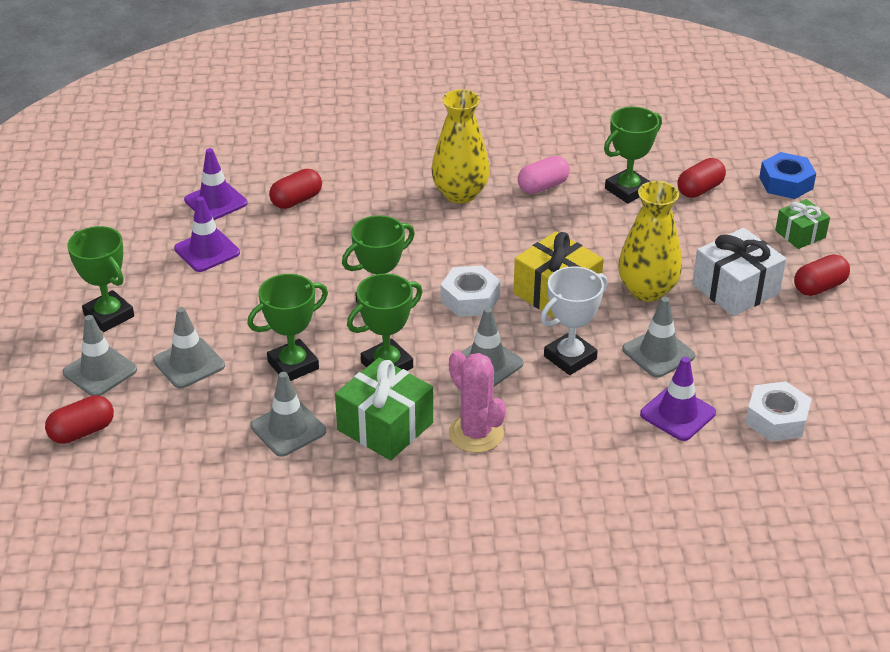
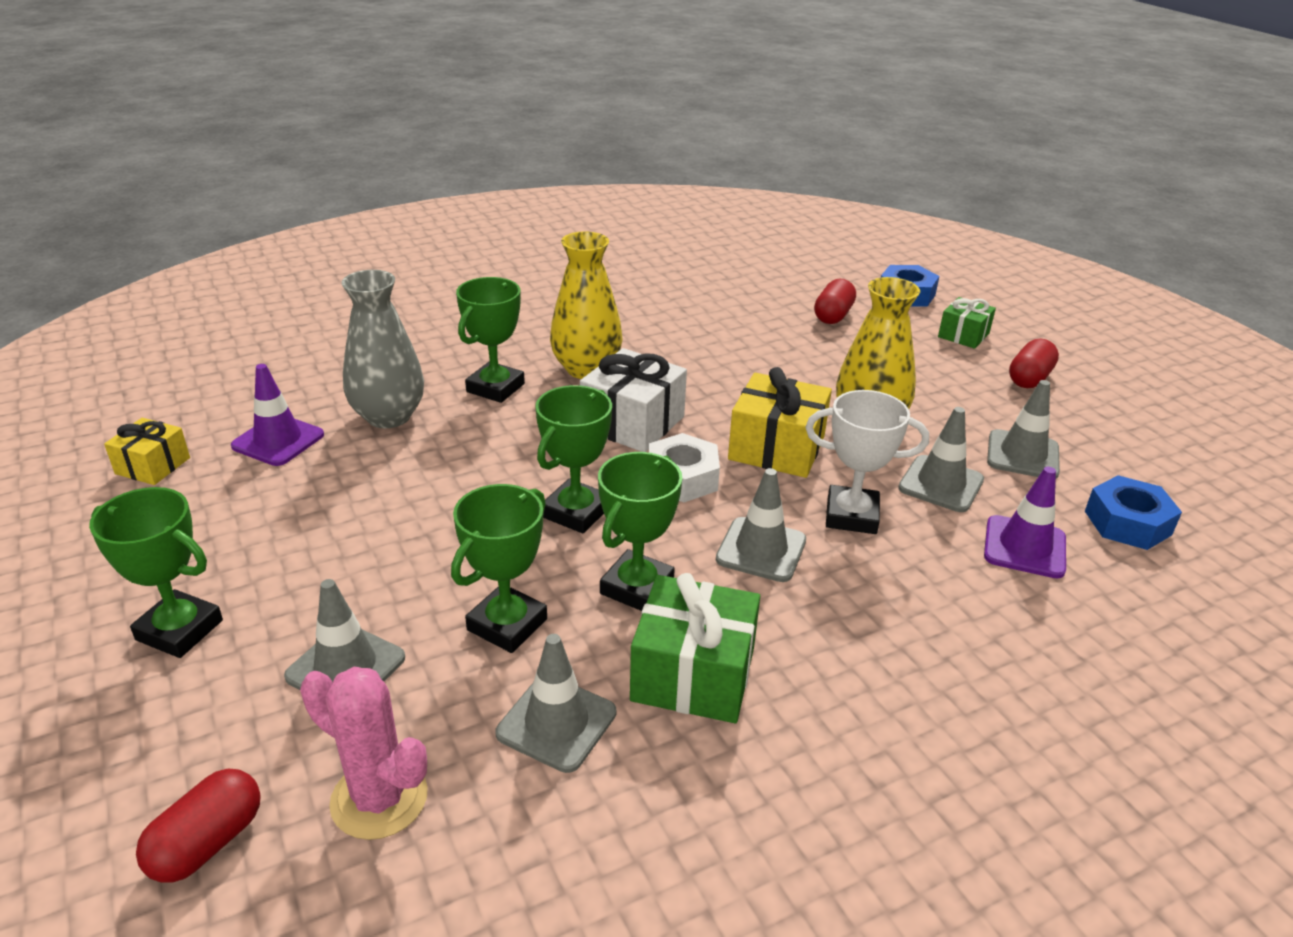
camera: 25 degrees left, 5 degrees down
grey traffic cone [63,315,137,396] -> grey traffic cone moved to [987,380,1060,478]
purple traffic cone [174,196,240,272] -> none
red capsule [269,169,322,209] -> grey vase [342,270,424,428]
pink cactus [449,351,506,453] -> pink cactus moved to [300,667,428,840]
pink capsule [518,156,570,194] -> none
white trophy [541,266,607,375] -> white trophy turned 75 degrees clockwise [806,390,929,534]
green trophy [604,106,662,203] -> green trophy moved to [456,277,525,403]
white gift [692,228,786,317] -> white gift moved to [580,348,687,452]
white nut [745,381,812,441] -> blue nut [1085,475,1182,550]
none -> yellow gift [104,418,190,485]

